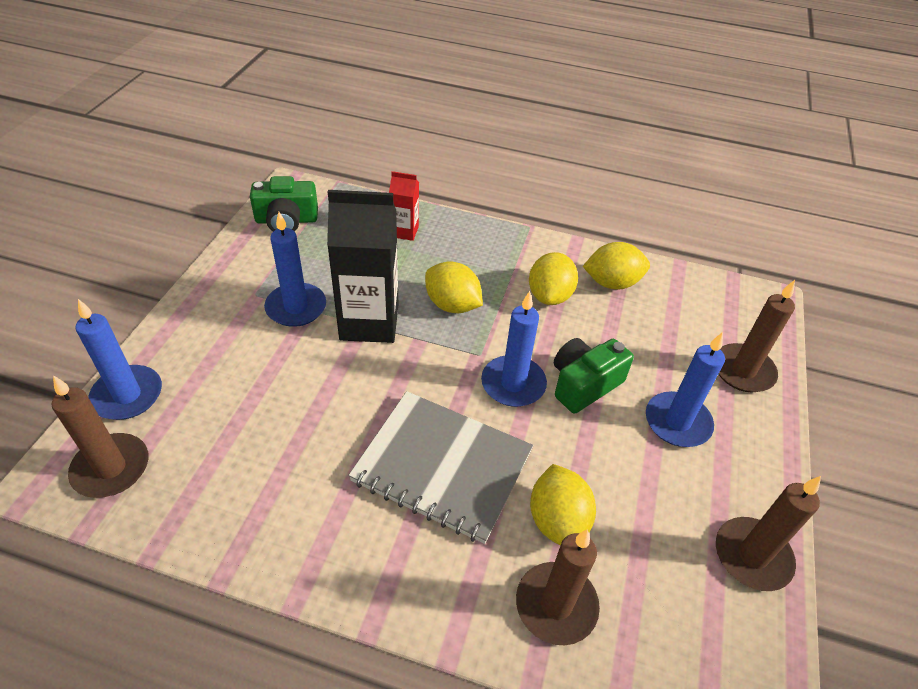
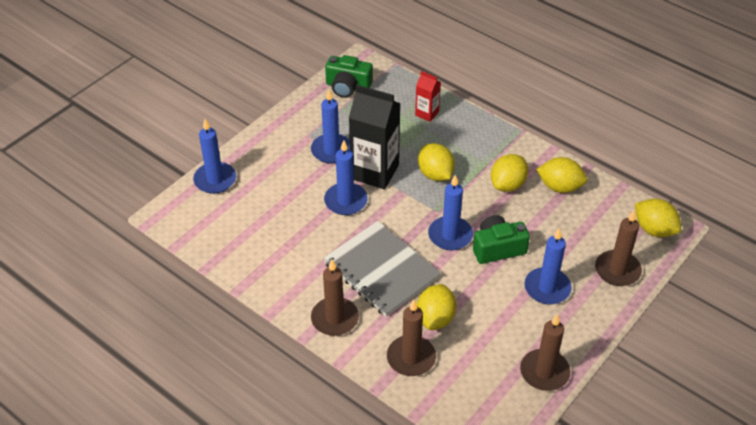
camera: 25 degrees right, 0 degrees up
brown candle [52,375,148,498] -> brown candle moved to [311,260,359,336]
none -> blue candle [324,140,368,215]
none -> yellow lemon [635,199,681,237]

